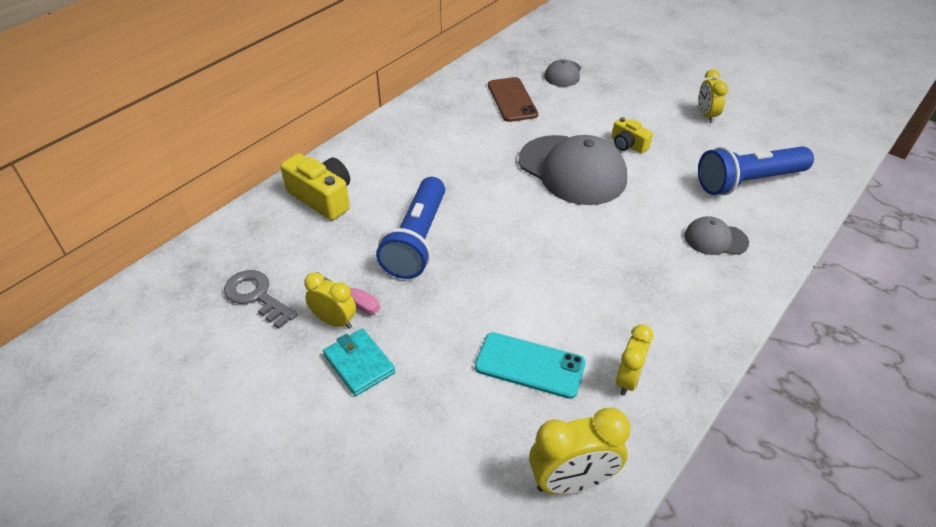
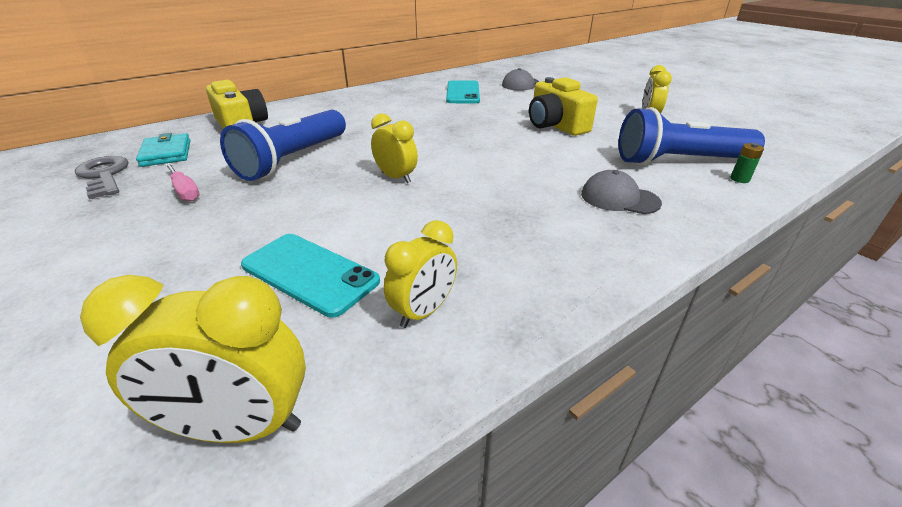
camera: 15 degrees right, 10 degrees down
yellow clock [304,272,356,329] -> yellow clock moved to [371,113,418,183]
turquoise wallet [323,328,396,396] -> turquoise wallet moved to [136,133,190,167]
brown phone [488,77,538,122] -> turquoise phone [446,80,480,104]
grey cap [519,135,627,205] -> none
yellow camera [612,117,653,154] -> yellow camera [529,77,598,136], size x1.68
none -> green battery [730,143,764,183]

